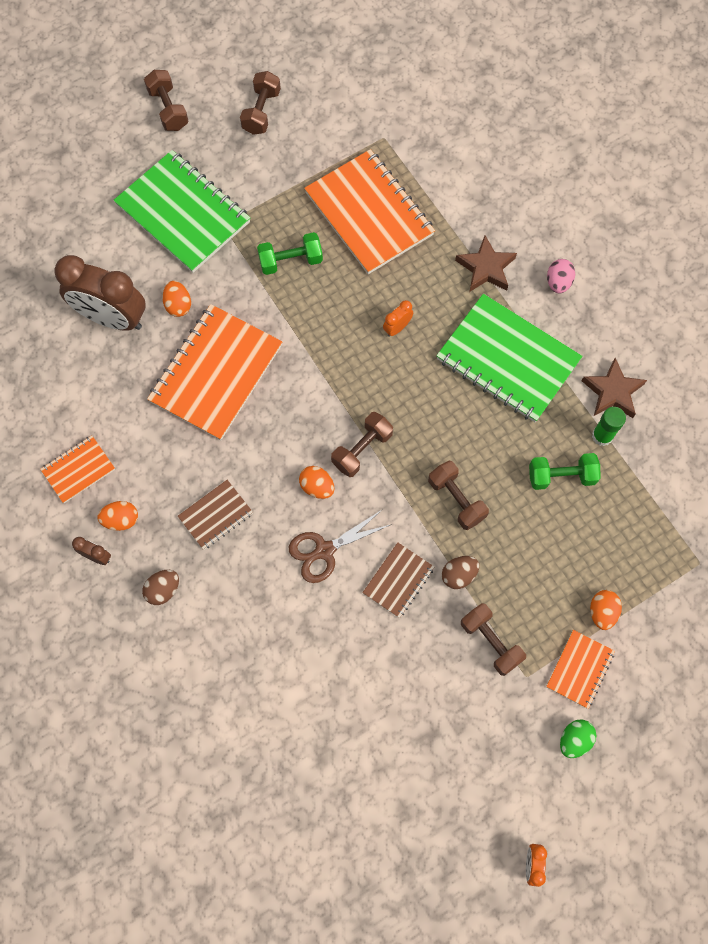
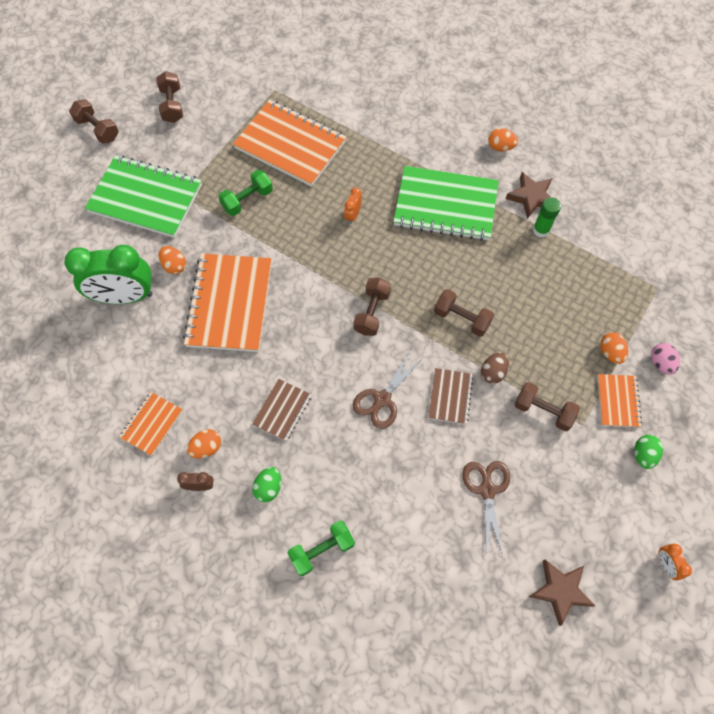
camera: 25 degrees left, 5 degrees down
brown clock [54,255,146,331] -> green clock [64,245,153,304]
brown egg [142,570,179,605] -> green egg [252,467,281,503]
orange egg [299,466,335,499] -> orange egg moved to [488,128,518,151]
brown star [455,235,517,292] -> brown star moved to [529,560,595,626]
green dumbbell [529,453,601,490] -> green dumbbell moved to [288,520,355,576]
pink egg [547,259,575,293] -> pink egg moved to [651,343,680,375]
none -> brown scissors [463,461,510,555]

